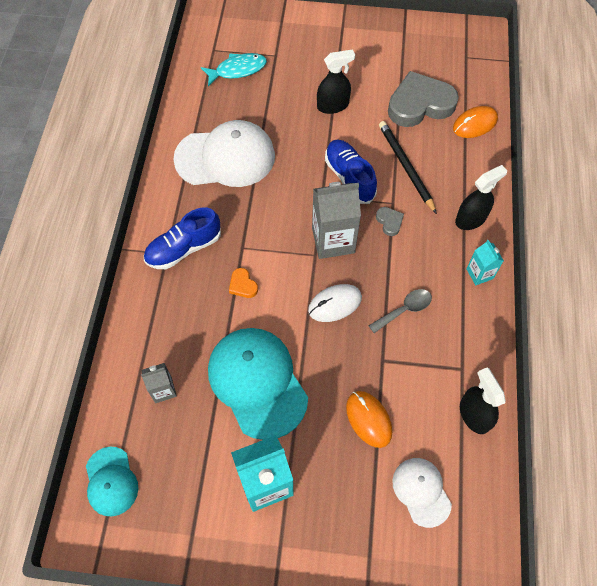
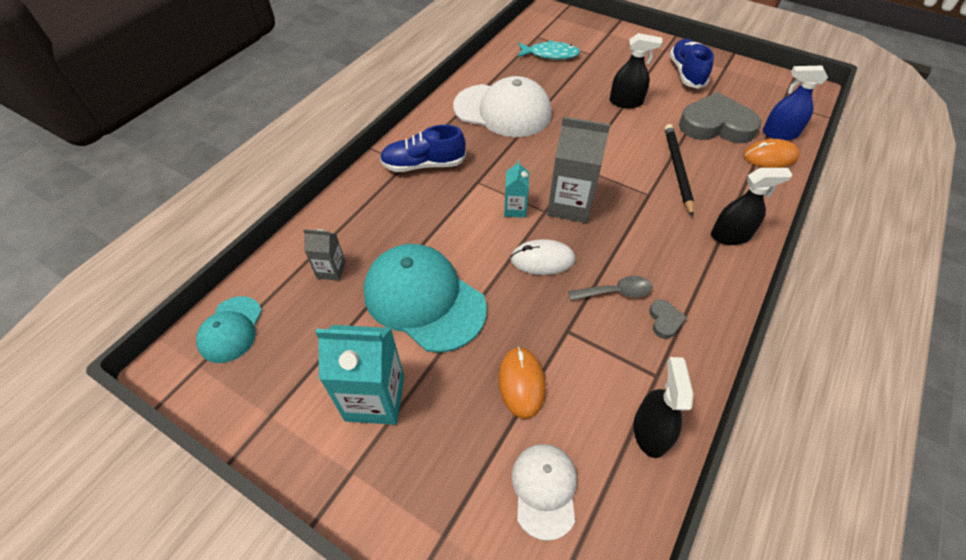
camera: 25 degrees right, 10 degrees down
turquoise cap [208,328,308,440] -> turquoise cap turned 45 degrees counterclockwise [363,244,487,353]
orange heart [229,268,258,298] -> none
blue shoe [325,140,377,204] -> blue shoe moved to [670,39,714,89]
grey heart [376,207,404,236] -> grey heart moved to [649,299,687,339]
turquoise carton [466,240,504,285] -> turquoise carton moved to [504,160,529,218]
none -> blue spray bottle [763,65,828,140]

